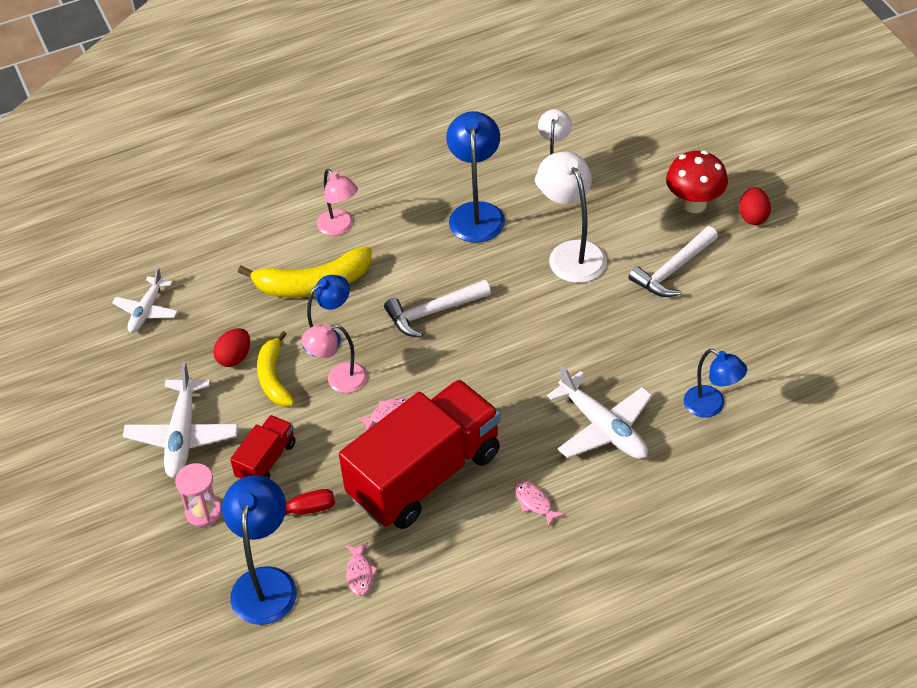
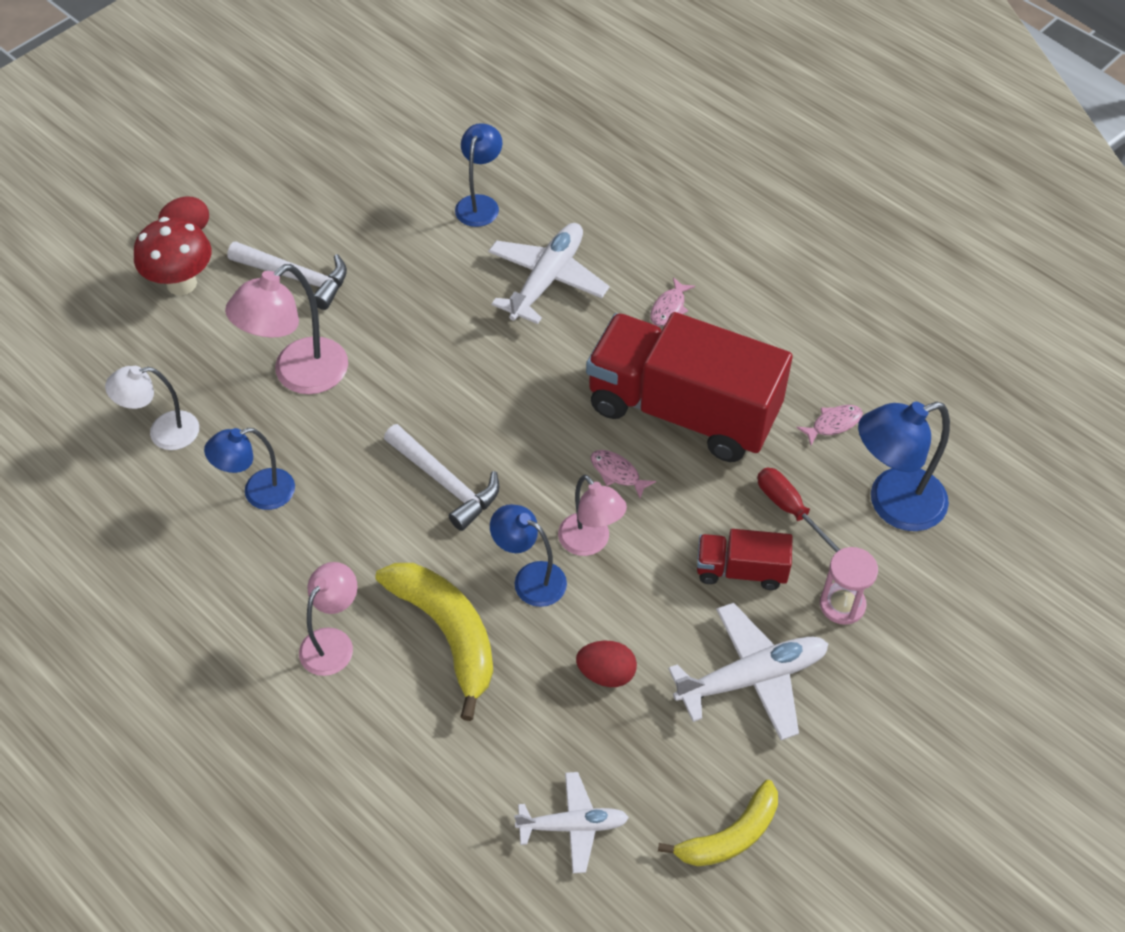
camera: 115 degrees left, 5 degrees up
yellow banana [257,331,295,406] -> yellow banana moved to [658,780,778,866]
blue lamp [446,111,505,243] -> blue lamp [204,428,295,510], size x0.65
white lamp [537,152,607,283] -> pink lamp [225,264,348,394]

